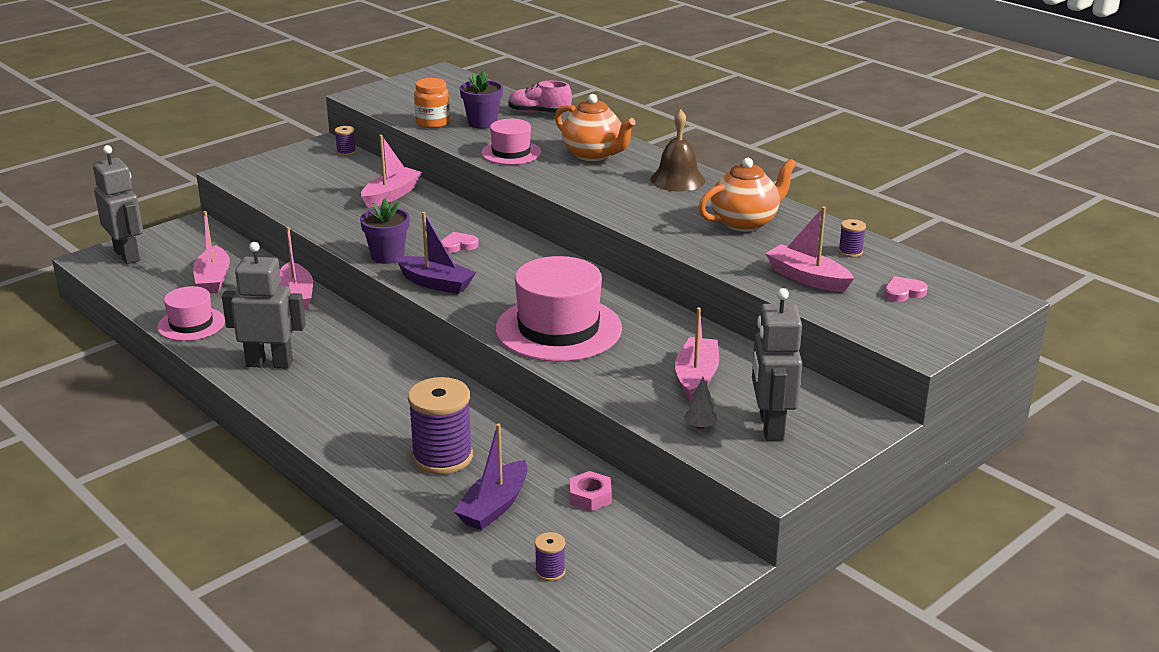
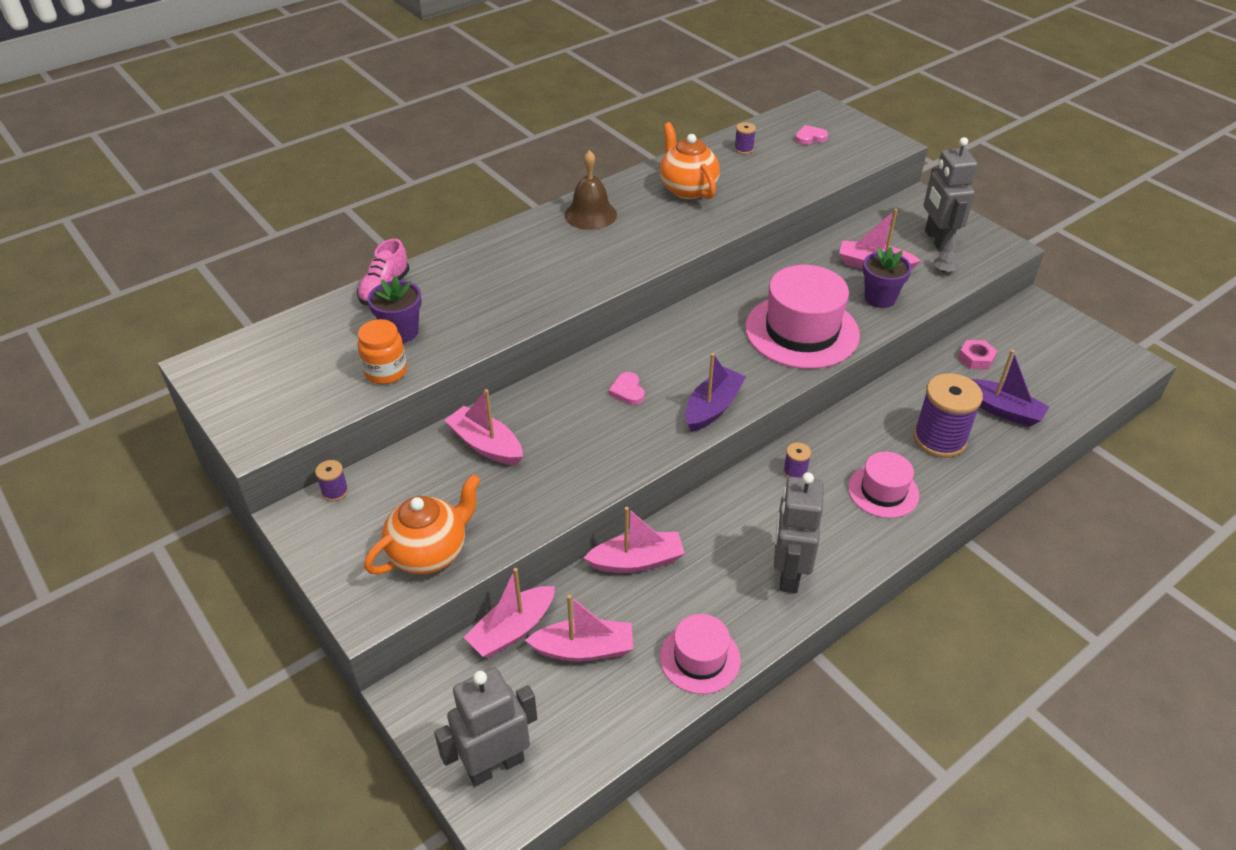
camera: 85 degrees left, 15 degrees up
purple flower pot [360,199,409,264] -> purple flower pot moved to [863,247,912,308]
pink hat [481,119,541,165] -> pink hat moved to [848,452,919,518]
purple spool [535,532,566,581] -> purple spool moved to [783,443,811,478]
orange teapot [555,94,636,161] -> orange teapot moved to [364,474,481,574]
grey robot [752,288,802,441] -> grey robot turned 75 degrees clockwise [924,137,978,251]
pink boat [765,207,854,292] -> pink boat moved to [464,568,555,658]
pink heart [884,276,928,302] -> pink heart turned 90 degrees clockwise [795,125,828,145]

